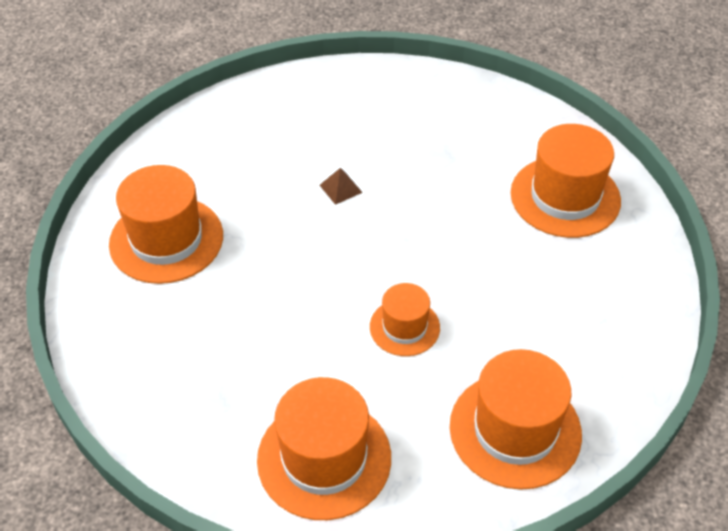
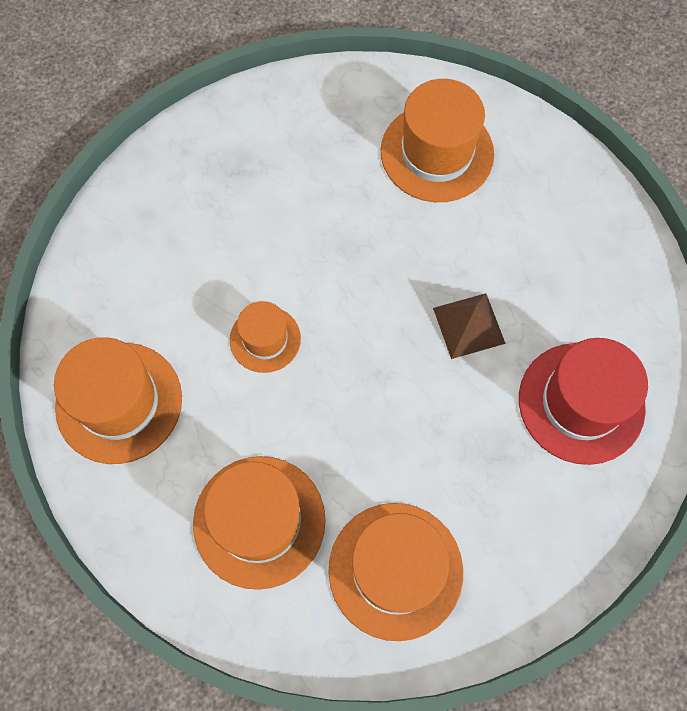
camera: 105 degrees right, 20 degrees up
orange hat [257,377,391,520] -> orange hat moved to [193,456,326,590]
brown pyramid [320,168,363,205] -> brown pyramid [433,293,506,359], size x1.60
none -> red hat [519,338,648,465]

